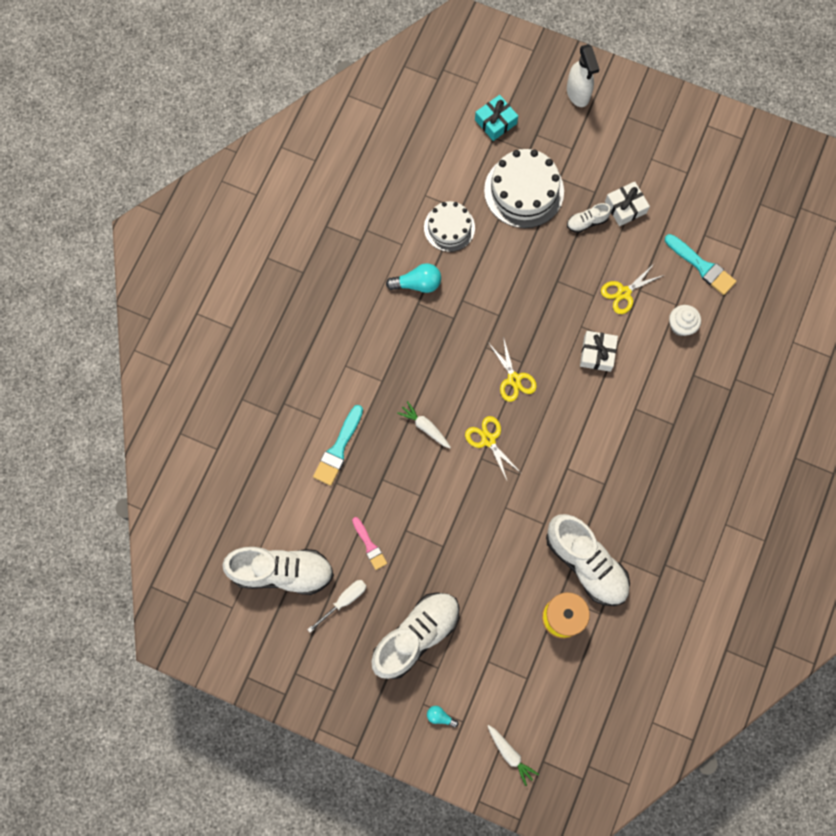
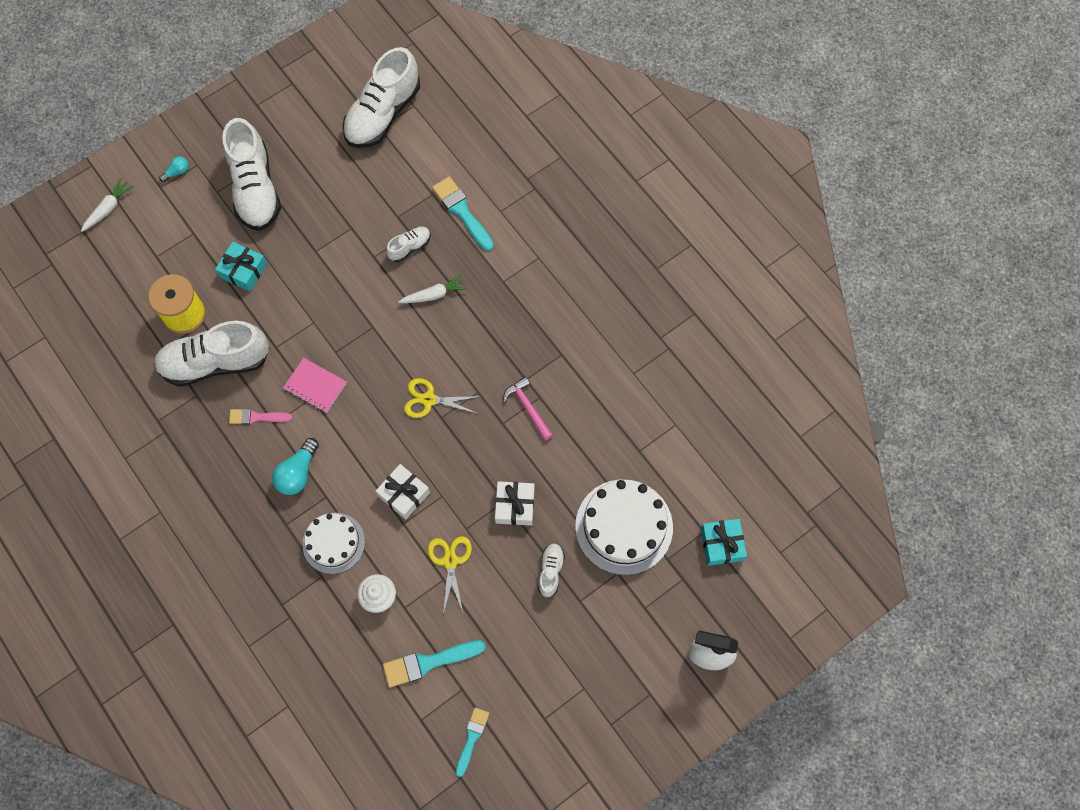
camera: 120 degrees right, 5 degrees down
white screwdriver [307,580,366,633] -> none
pink brush [352,517,387,570] -> pink brush moved to [229,409,292,425]
turquoise light bulb [386,263,441,293] -> turquoise light bulb moved to [272,438,319,495]
white cake [424,201,475,252] -> white cake moved to [302,513,365,574]
yellow scissors [465,416,522,480] -> none
white carrot [488,725,539,786] -> white carrot turned 135 degrees clockwise [81,178,133,232]
white gift [605,181,650,226] -> white gift moved to [495,481,535,526]
none -> turquoise gift [215,242,267,292]
none -> pink notebook [283,358,347,413]
none -> white shoe [386,227,431,262]
none -> turquoise brush [456,707,489,777]
none -> pink hammer [503,377,553,441]

